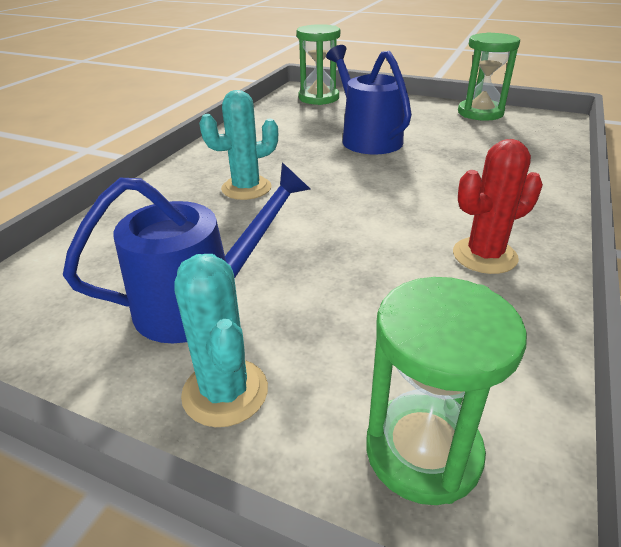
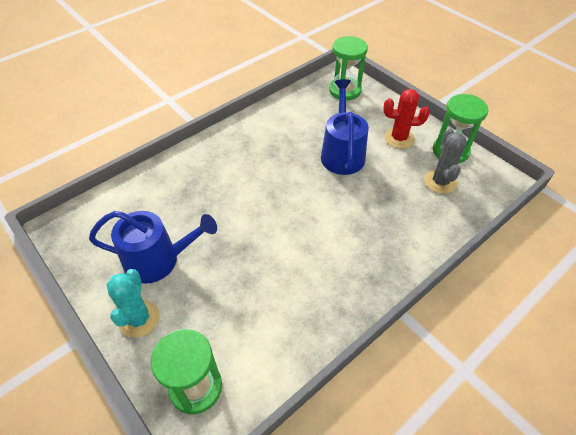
camera: 25 degrees right, 15 degrees up
turquoise cactus [199,90,278,200] -> none
red cactus [453,139,543,274] -> red cactus moved to [383,89,430,149]
none -> grey cactus [424,129,467,194]

